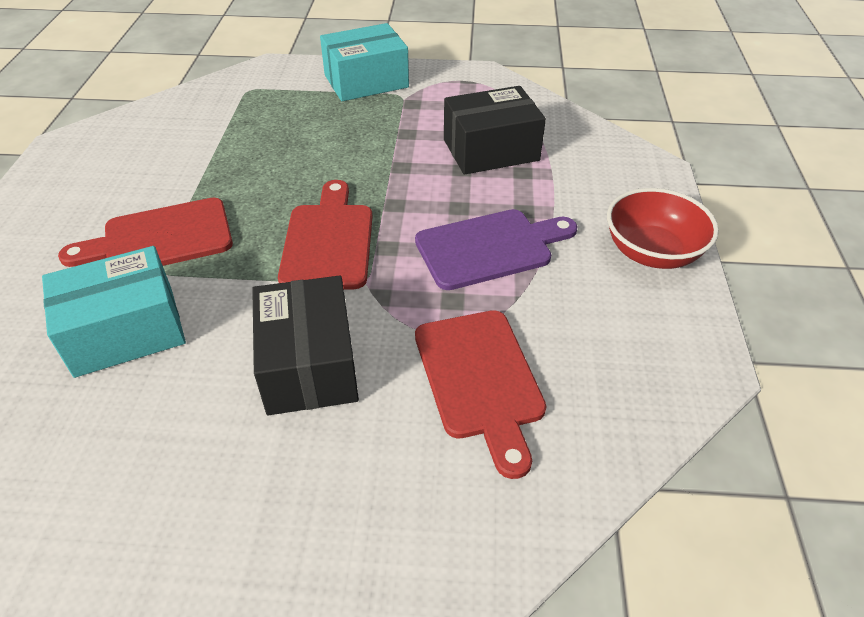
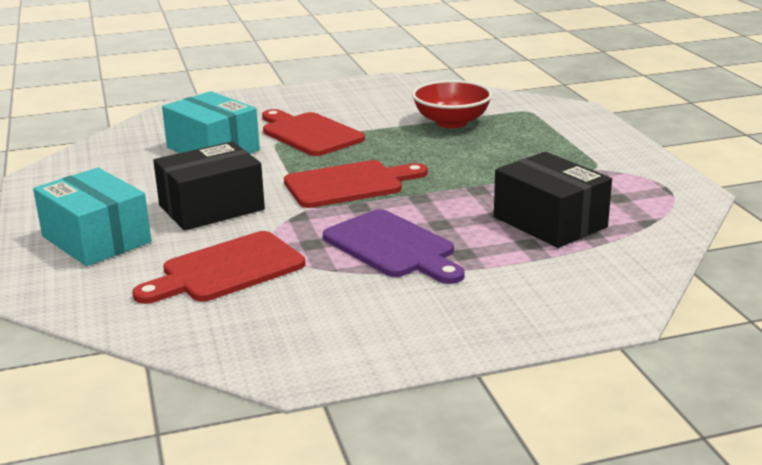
camera: 70 degrees right, 20 degrees down
turquoise box [320,23,409,101] -> turquoise box moved to [33,168,151,266]
red bowl [607,188,719,269] -> red bowl moved to [412,80,493,128]

